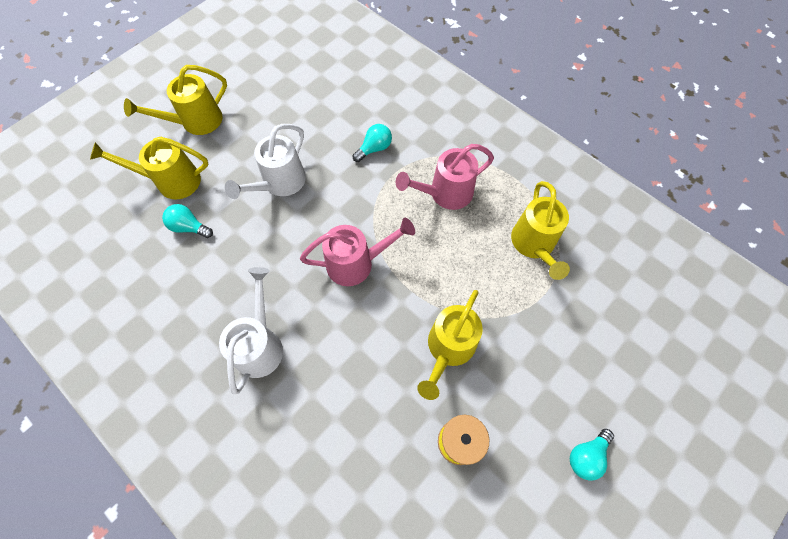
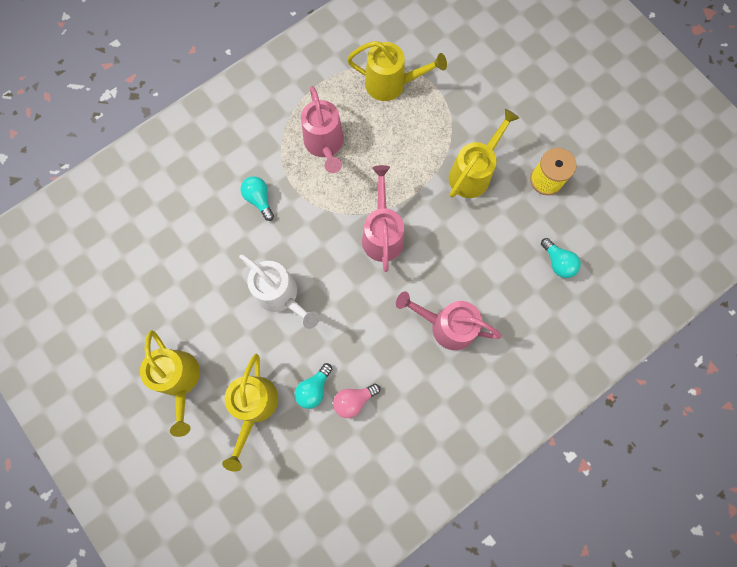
camera: 80 degrees left, 10 degrees up
white watering can [219,267,283,394] -> pink watering can [396,291,502,350]
yellow watering can [417,290,483,400] -> yellow watering can turned 90 degrees counterclockwise [449,109,519,198]
turquoise light bulb [570,429,614,481] -> turquoise light bulb moved to [541,238,581,278]
none -> pink light bulb [333,384,380,418]

